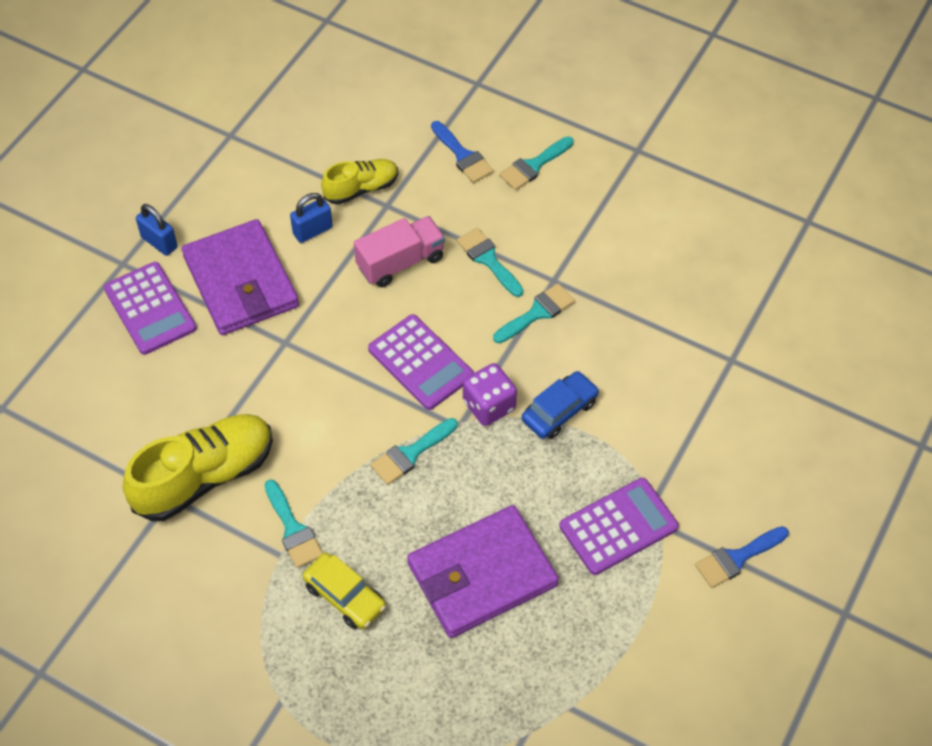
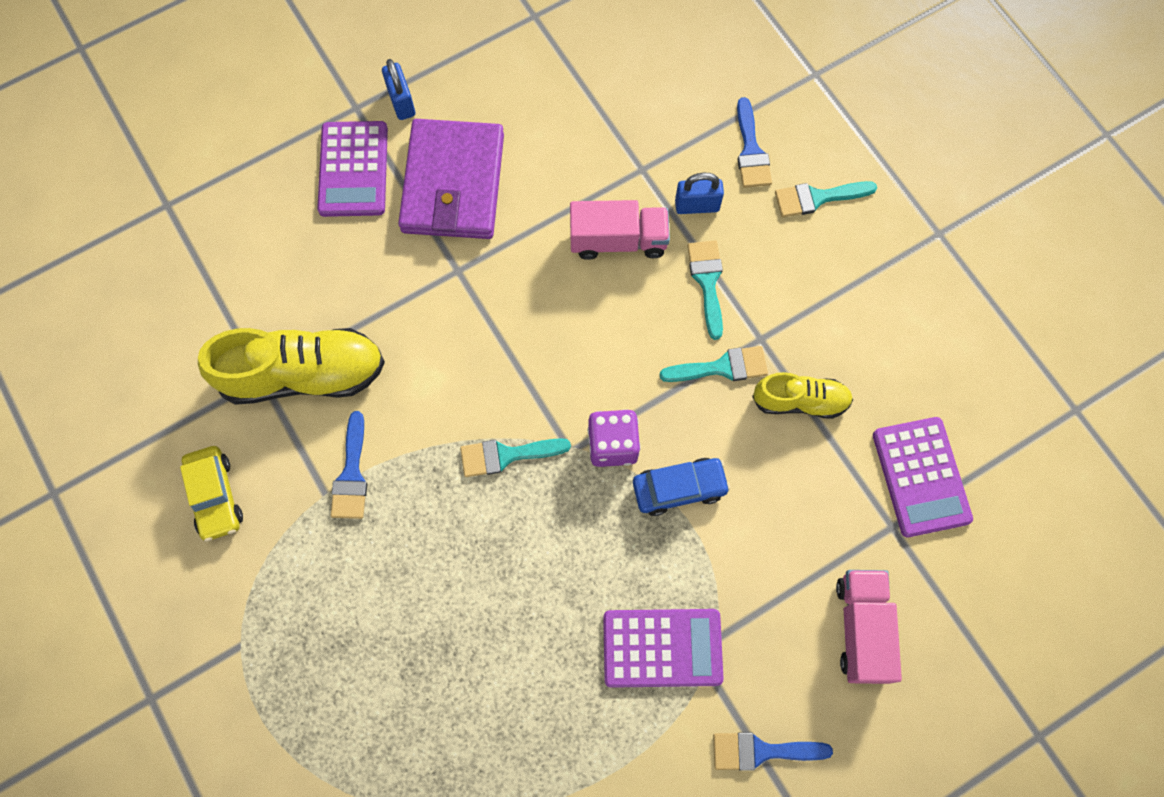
camera: 30 degrees right, 15 degrees up
turquoise brush [264,479,323,568] -> blue brush [331,411,367,519]
blue padlock [290,193,333,243] -> blue padlock moved to [675,173,724,214]
yellow car [303,553,386,629] -> yellow car moved to [180,446,243,542]
yellow shoe [321,159,398,205] -> yellow shoe moved to [752,372,853,419]
purple calculator [368,314,474,410] -> purple calculator moved to [873,417,973,537]
purple wallet [407,505,559,638] -> none
none -> pink truck [836,570,902,684]

